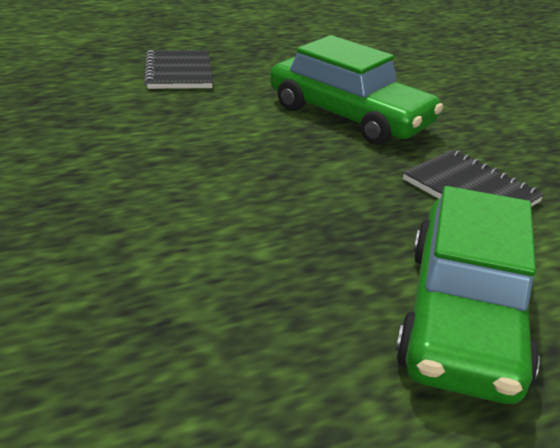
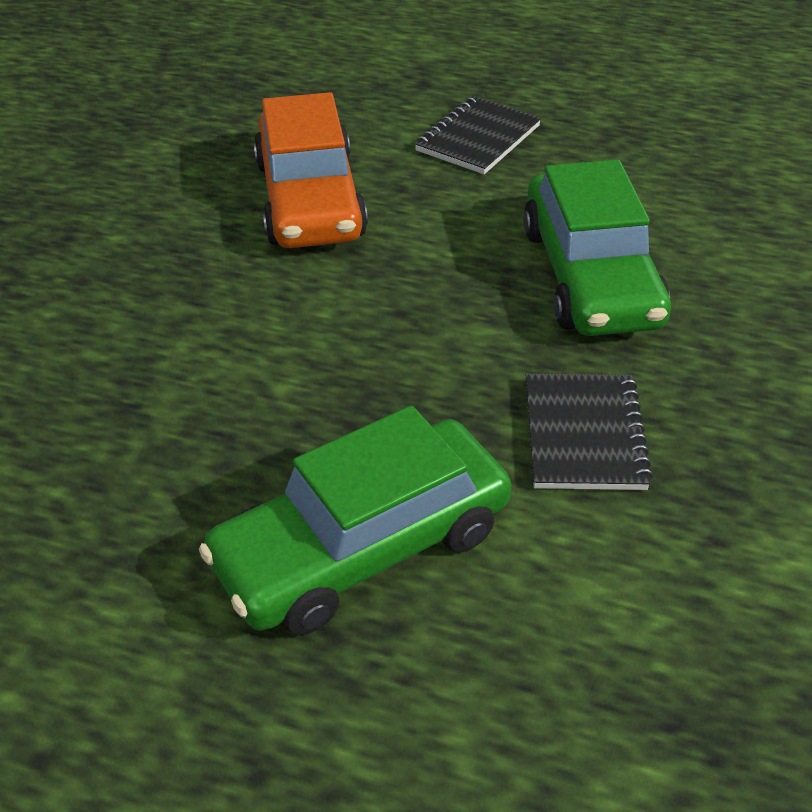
camera: 45 degrees right, 10 degrees up
none -> orange car [254,92,368,248]

